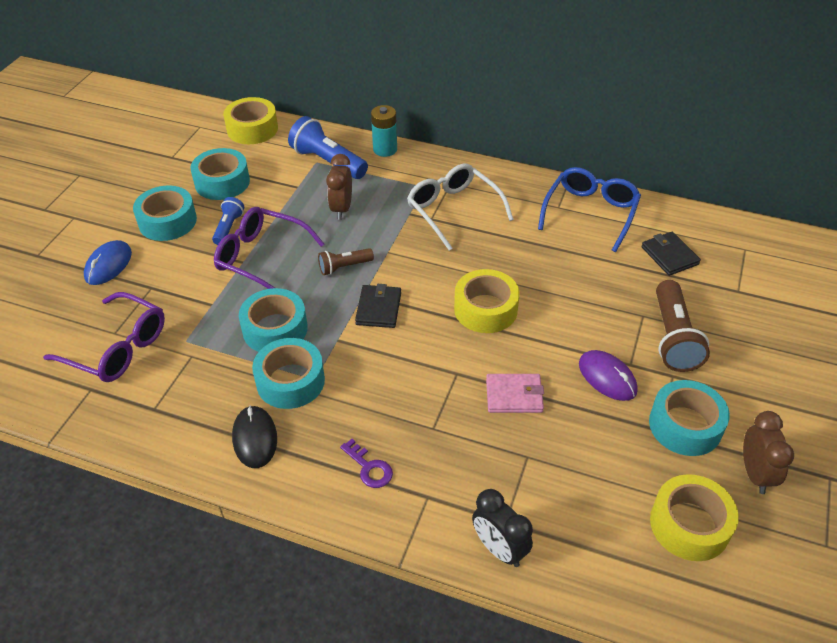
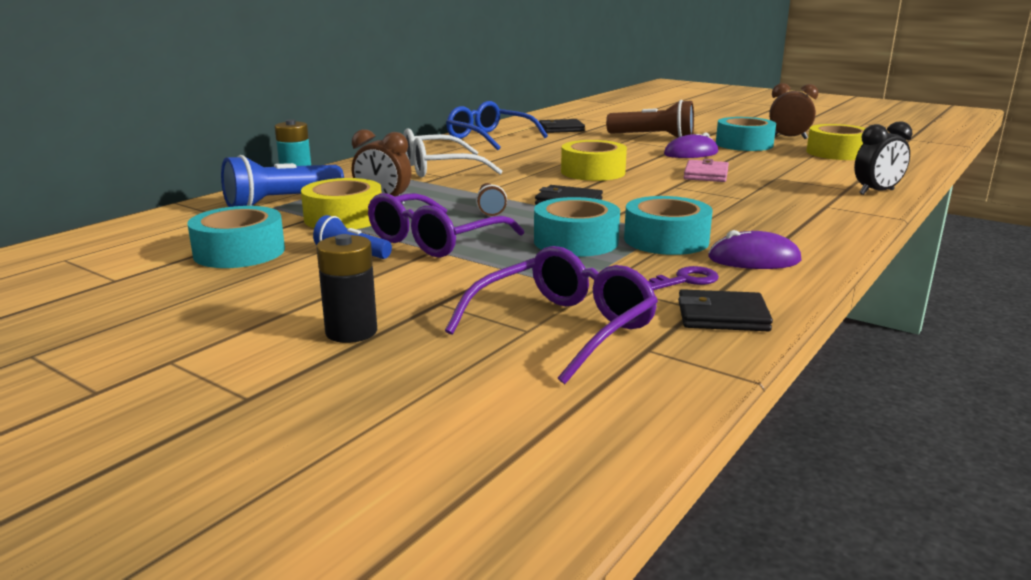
camera: 75 degrees left, 25 degrees down
blue mouse [84,240,132,285] -> black battery [317,234,377,343]
turquoise tape [133,185,197,241] -> none
yellow tape [223,97,278,144] -> yellow tape moved to [301,178,382,229]
black mouse [232,405,277,468] -> purple mouse [708,230,801,269]
purple key [340,439,393,488] -> purple key moved to [648,266,719,290]
none -> black wallet [678,289,773,331]

